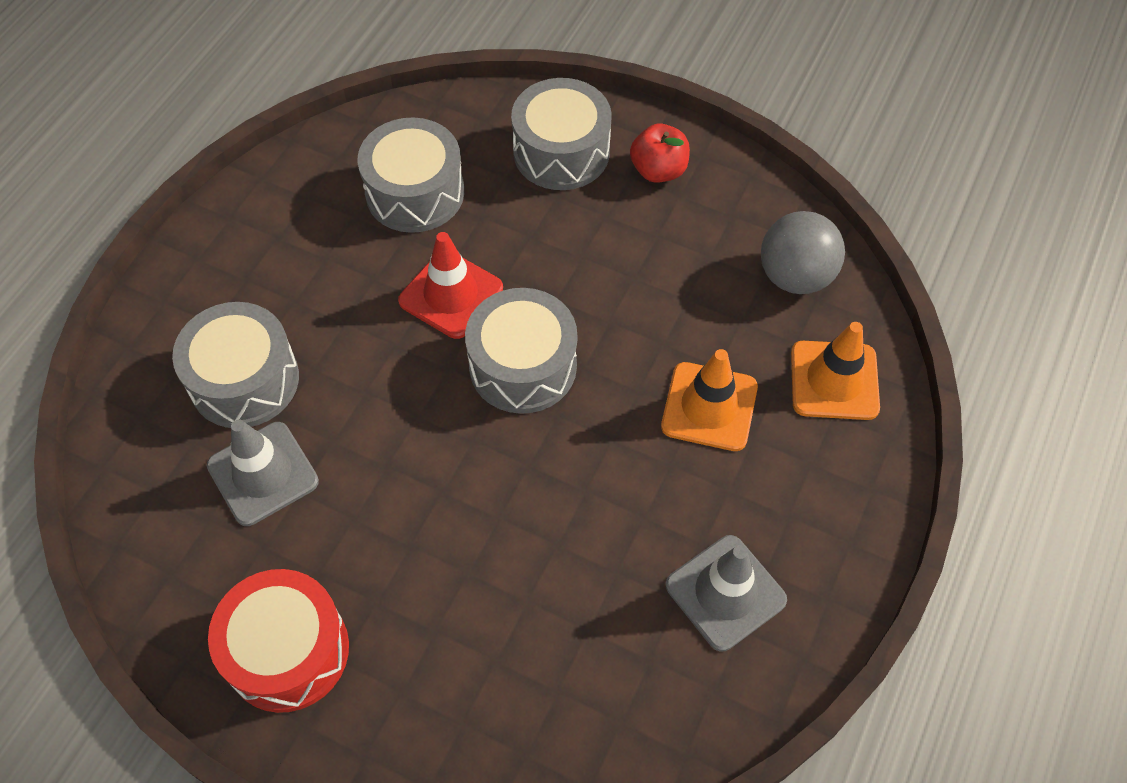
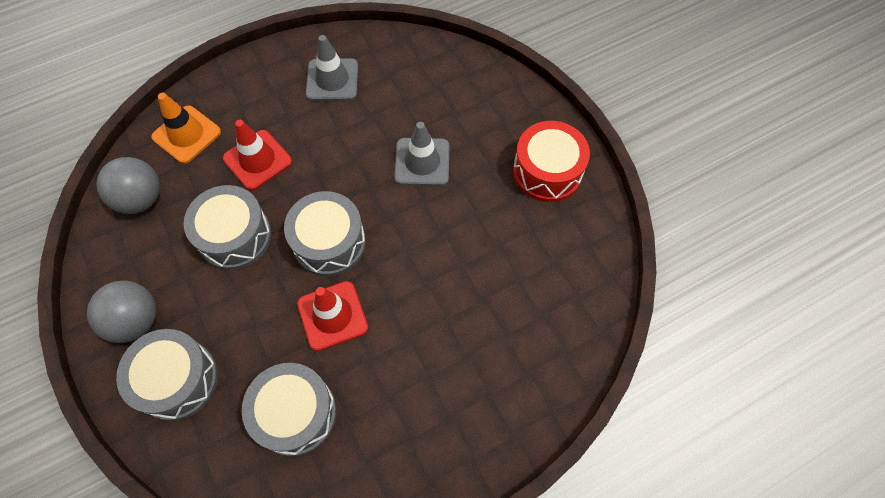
camera: 145 degrees left, 5 degrees up
grey drum [172,302,299,428] -> grey drum moved to [184,185,271,270]
grey traffic cone [207,419,319,526] -> grey traffic cone moved to [394,122,449,186]
red apple [630,123,690,183] -> grey ball [87,281,157,343]
orange traffic cone [661,349,758,451] -> red traffic cone [223,120,292,190]

